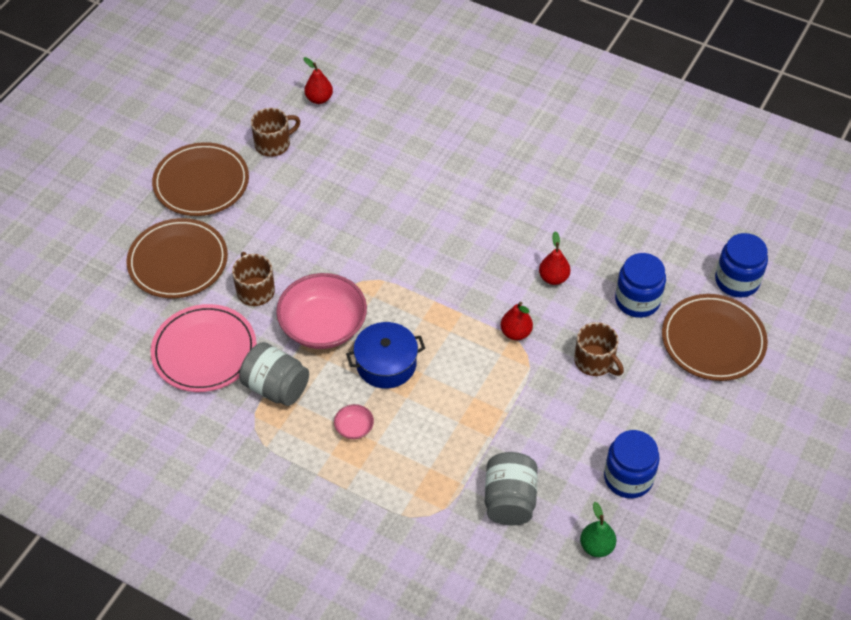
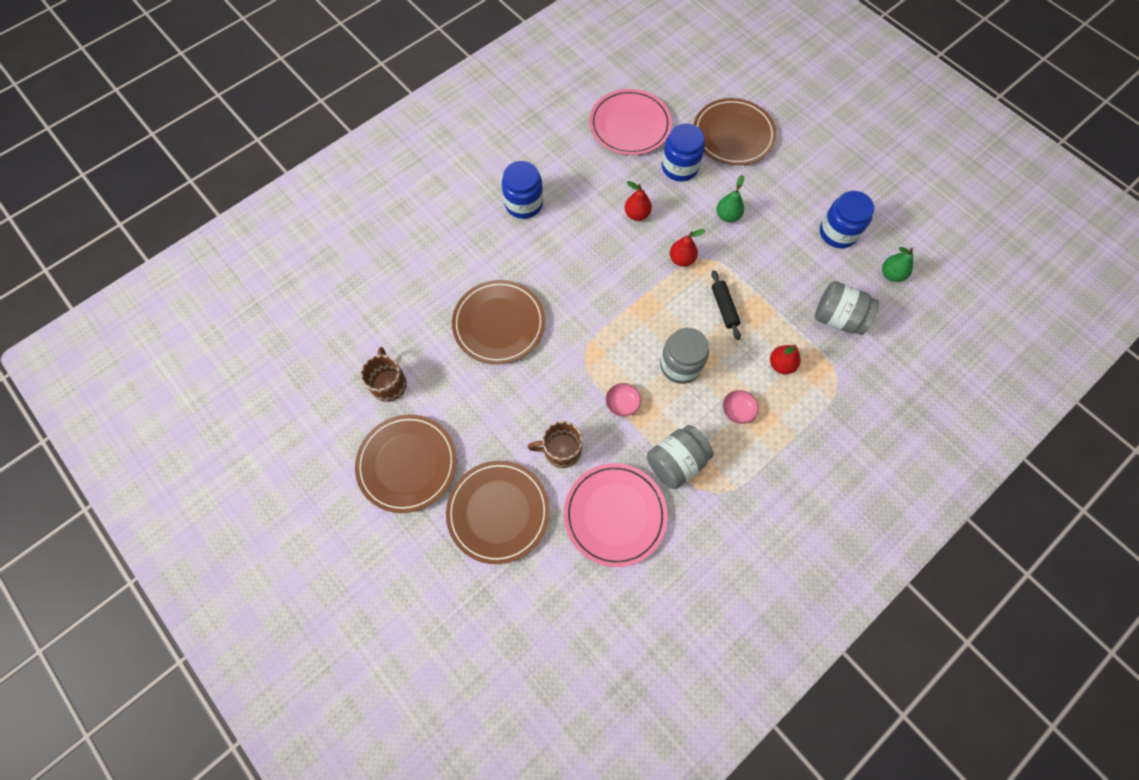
camera: 70 degrees left, 15 degrees up
pink bowl [276,273,367,349] -> pink bowl [606,383,641,417], size x0.42
red pear [303,57,333,104] -> red pear moved to [770,344,801,374]
blue pot [346,322,425,389] -> grey jar [660,328,709,384]
brown mug [574,322,624,376] -> green pear [717,175,744,222]
blue jar [715,233,768,298] -> blue jar moved to [502,161,543,219]
none -> brown plate [452,280,545,364]
none -> pink plate [589,89,672,155]
none -> black rolling pin [711,270,741,340]

